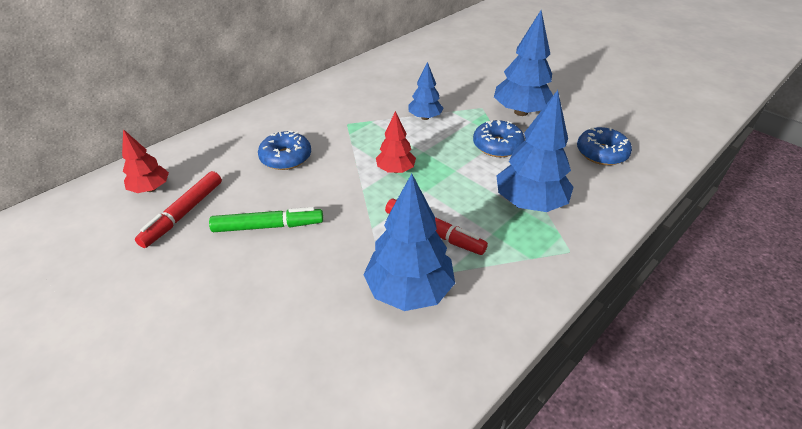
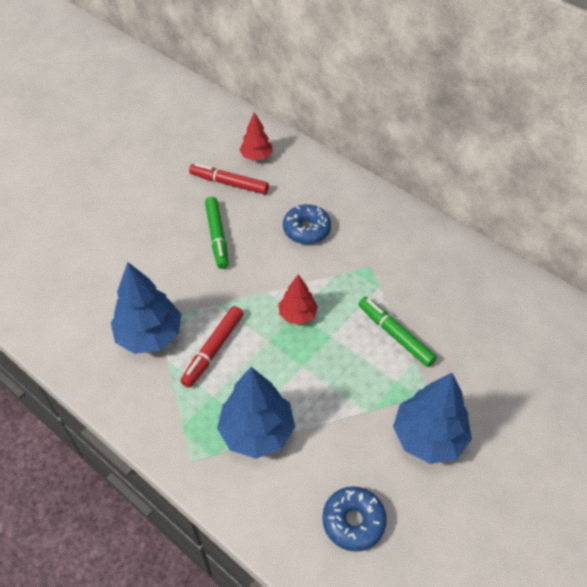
camera: 85 degrees right, 10 degrees up
blue tree [408,62,443,120] -> green marker [358,297,437,367]
blue donut [473,120,525,157] -> none

